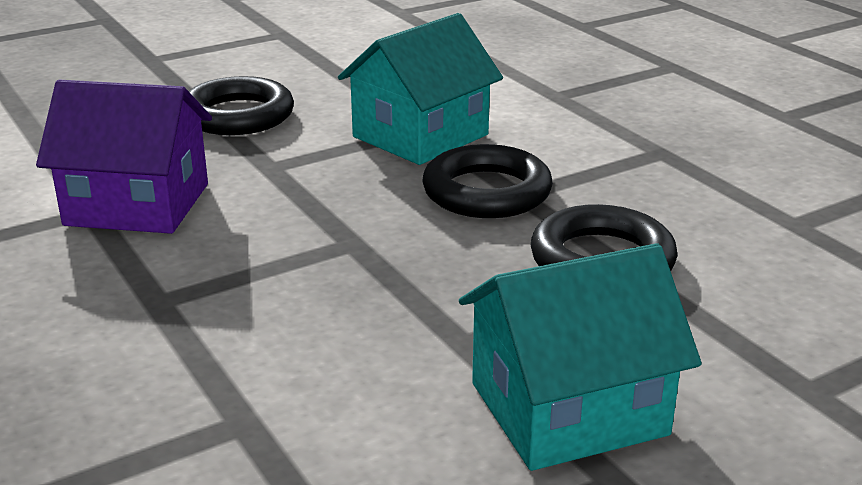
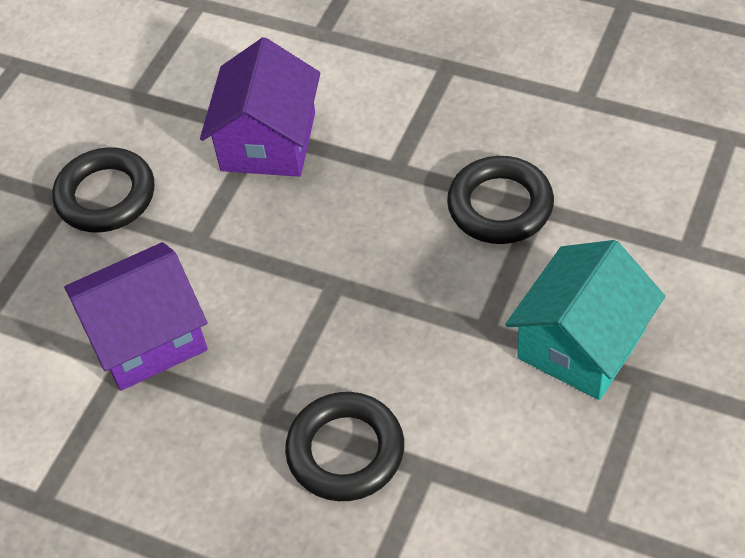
camera: 30 degrees left, 25 degrees up
turquoise house [338,13,503,165] -> purple house [200,37,320,177]
black ring [422,144,553,218] -> black ring moved to [285,392,404,501]

